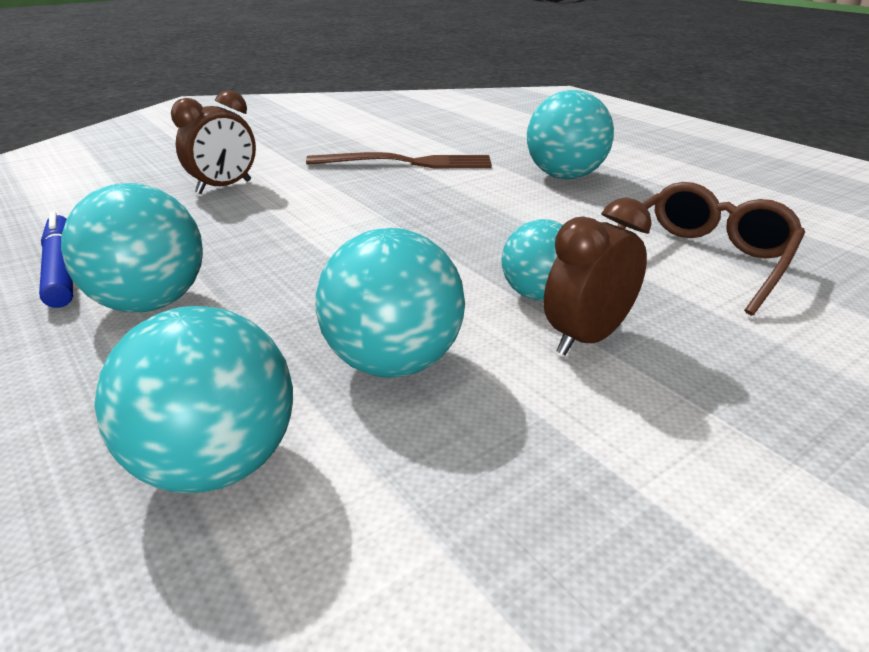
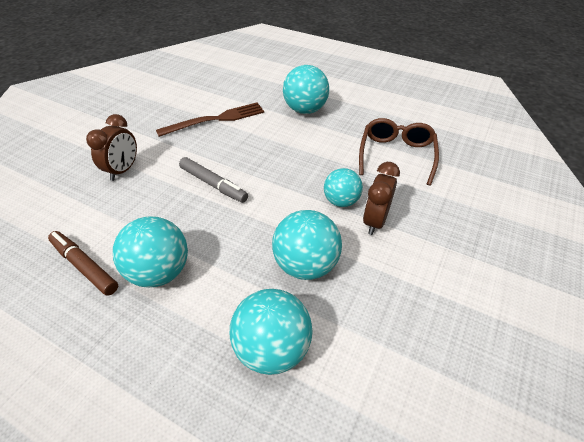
camera: 25 degrees left, 15 degrees up
blue marker [39,212,73,308] -> brown marker [48,231,118,296]
none -> grey marker [179,157,248,203]

